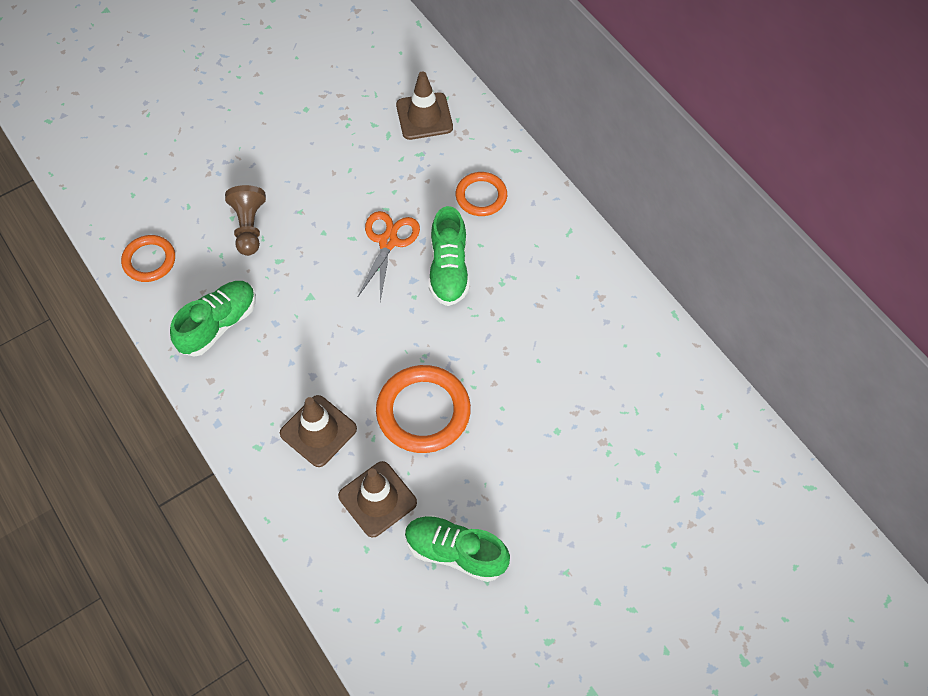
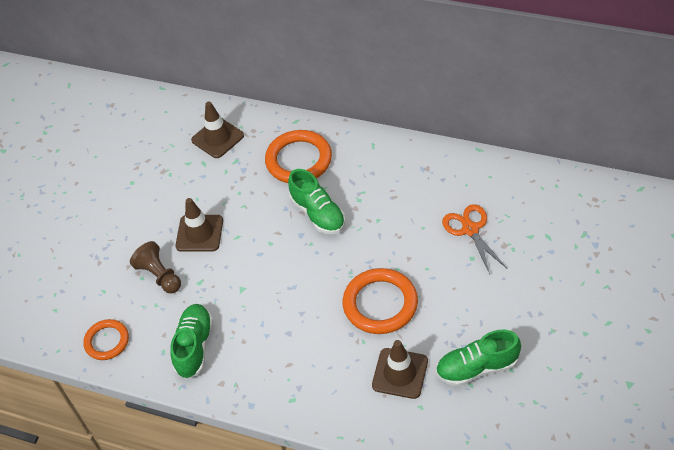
camera: 30 degrees left, 10 degrees down
brown traffic cone [280,395,357,467] -> brown traffic cone moved to [175,198,223,252]
orange scissors [358,211,420,301] -> orange scissors moved to [442,204,507,274]
orange ring [456,172,507,216] -> orange ring [265,130,332,183], size x1.64

